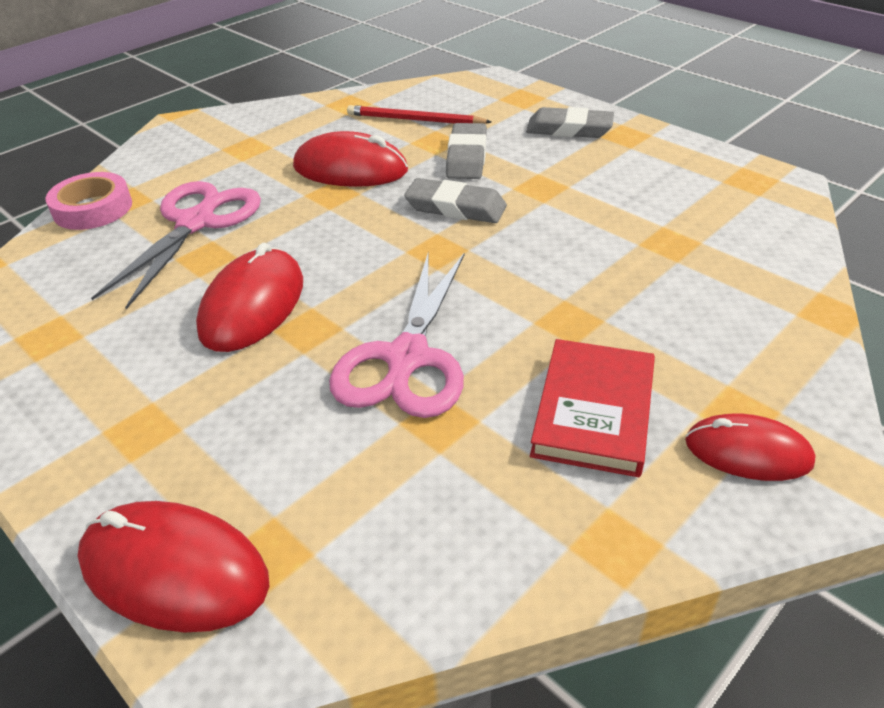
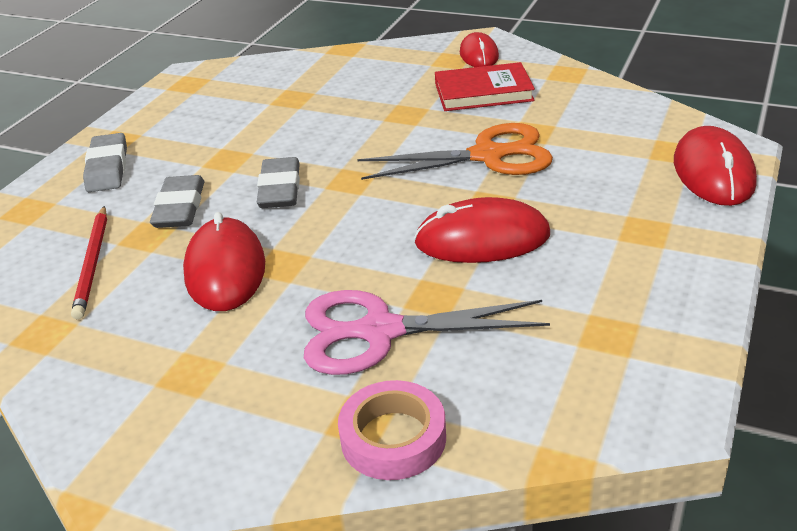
camera: 110 degrees left, 5 degrees down
pink scissors [329,254,464,418] -> orange scissors [357,123,553,180]
grey eraser [446,123,487,179] -> grey eraser turned 75 degrees counterclockwise [150,175,204,228]

